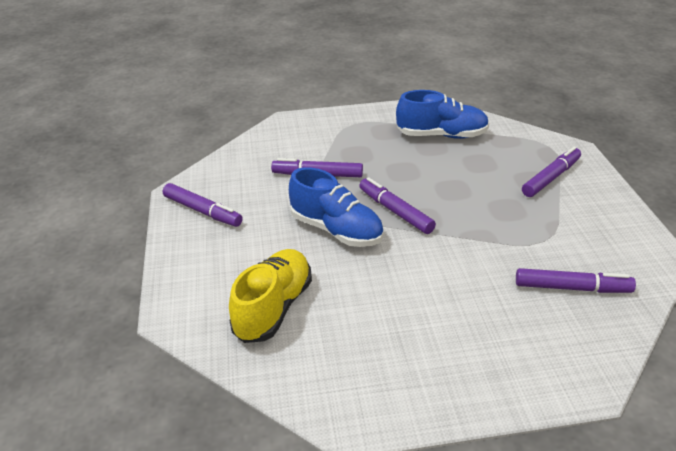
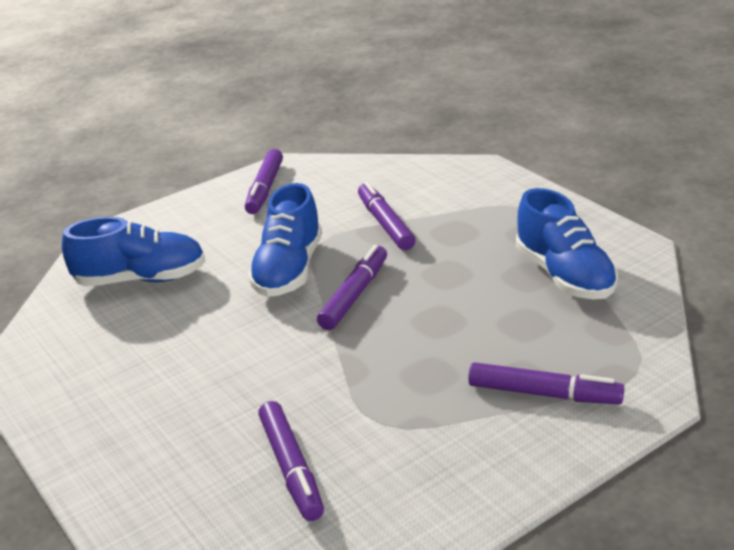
camera: 65 degrees right, 5 degrees down
yellow shoe [229,249,312,343] -> blue shoe [62,217,205,287]

